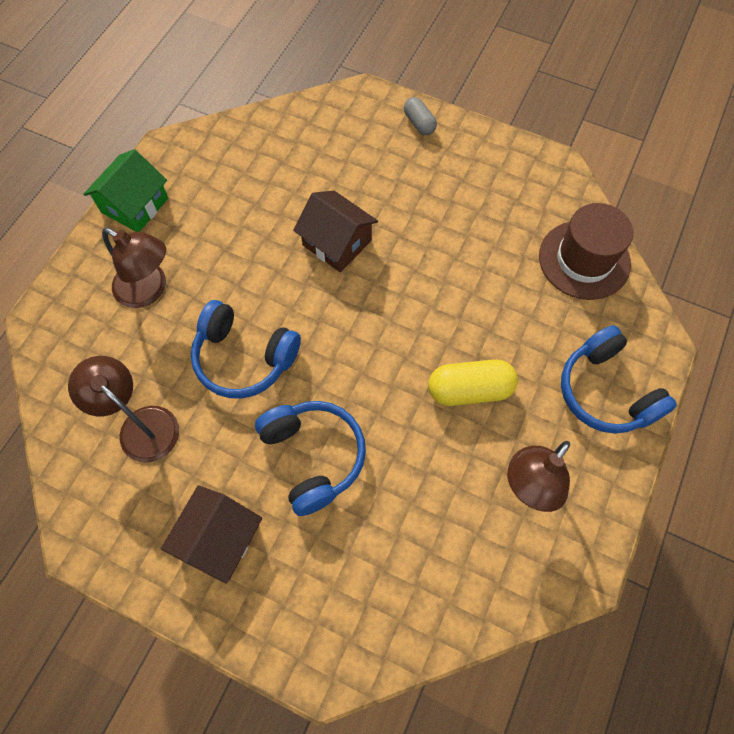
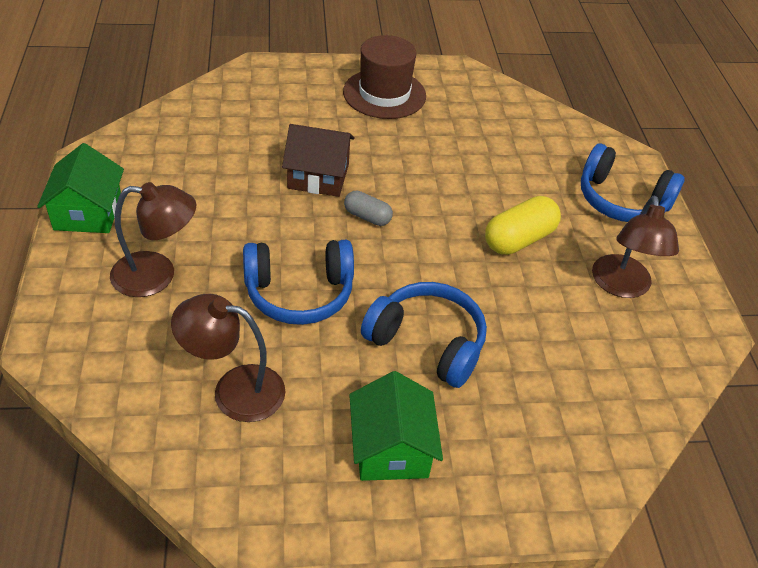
camera: 35 degrees left, 20 degrees down
brown house [161,485,262,584] -> green house [349,371,443,481]
grey capsule [404,97,437,135] -> grey capsule moved to [344,191,393,226]
brown hat [539,203,633,300] -> brown hat moved to [343,35,426,119]

